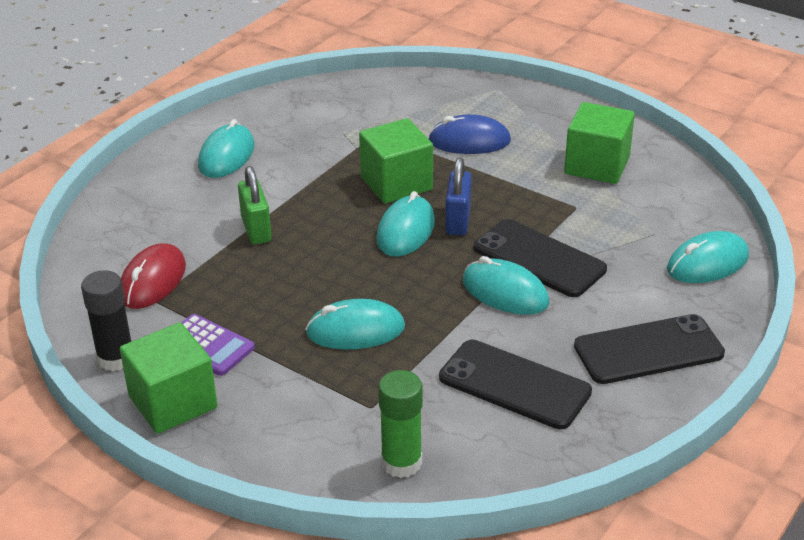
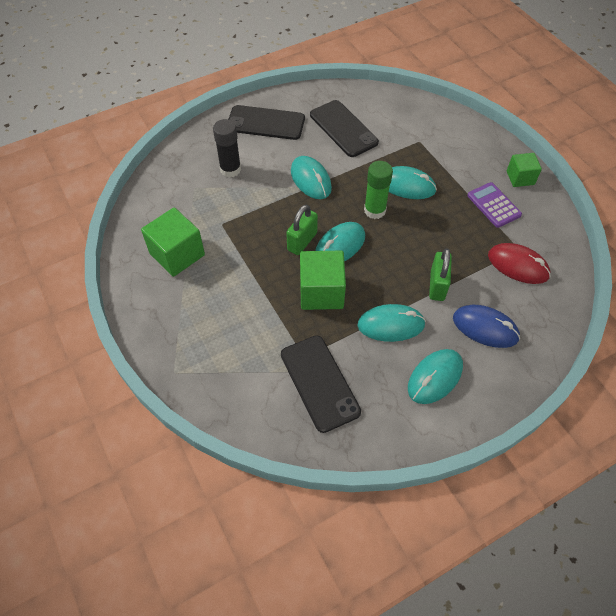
camera: 155 degrees left, 20 degrees up
black glue stick [81,270,131,371] -> black glue stick moved to [213,119,241,178]
green cube [120,322,217,434] -> green cube [507,153,542,187], size x0.61
red mouse [121,243,186,309] -> red mouse turned 75 degrees clockwise [488,243,551,284]
green glue stick [378,370,423,478] -> green glue stick moved to [364,161,393,219]
blue mouse [428,114,511,154] -> blue mouse moved to [453,305,520,348]
blue padlock [445,157,472,235] -> green padlock [286,204,318,255]
black phone [473,219,607,297] -> black phone moved to [281,335,361,433]
turquoise mouse [667,231,749,283] -> turquoise mouse moved to [357,304,426,342]

